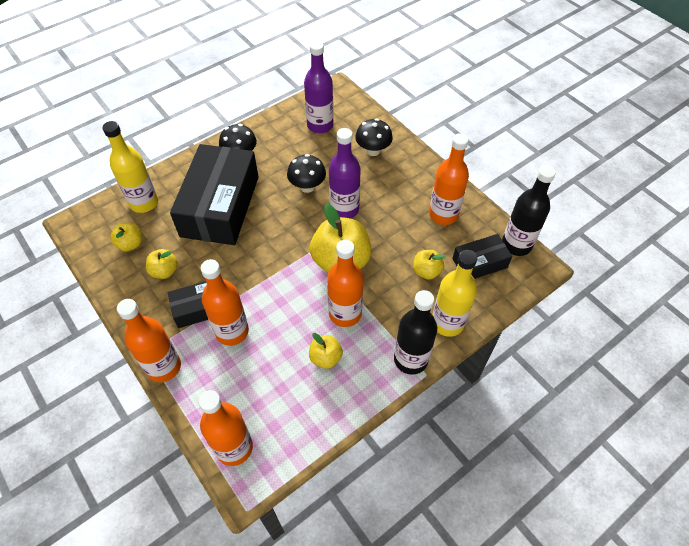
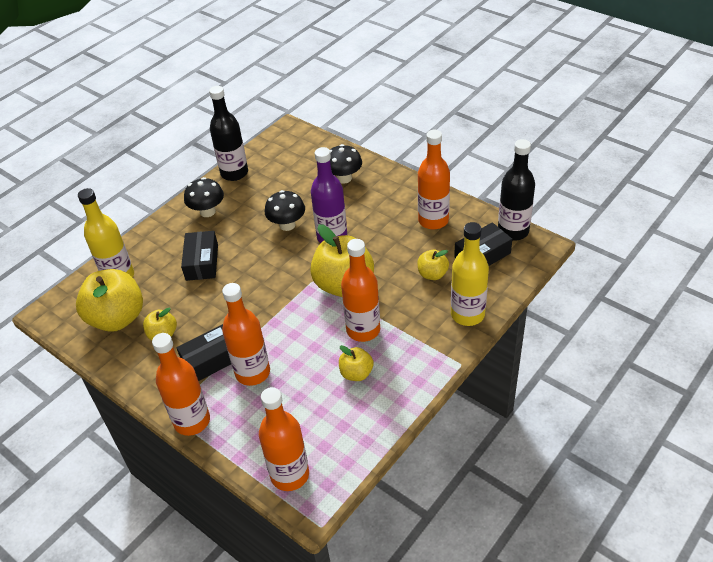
camera: 10 degrees left, 10 degrees down
yellow apple [110,223,142,252] -> yellow apple [76,269,143,332], size x1.98
black box [170,144,259,245] -> black box [181,231,218,281], size x0.50
purple bottle [304,41,333,133] -> none
black bottle [394,290,437,375] -> black bottle moved to [209,86,248,181]

